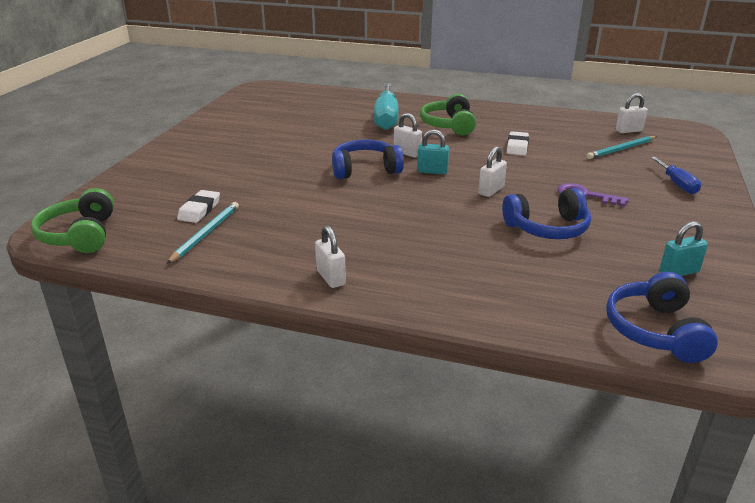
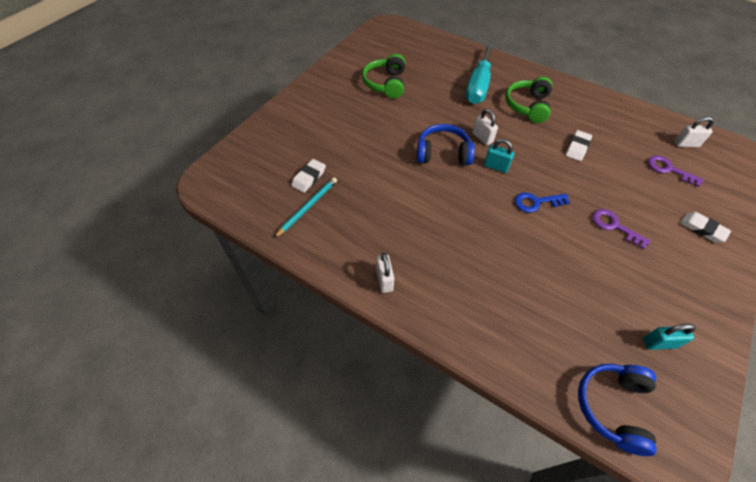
camera: 15 degrees right, 25 degrees up
green headphones [31,188,114,253] -> green headphones moved to [362,54,405,99]
white padlock [478,147,507,197] -> blue key [515,193,570,213]
blue headphones [502,188,591,239] -> none
turquoise pencil [586,136,657,159] -> purple key [648,155,704,187]
blue screwdriver [651,157,701,194] -> white eraser [680,212,731,242]

